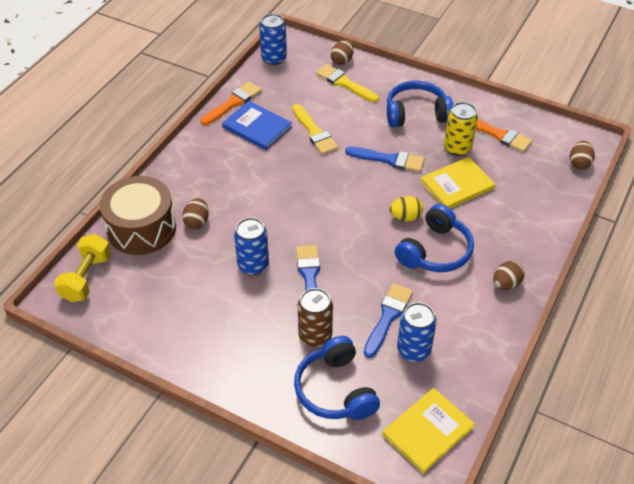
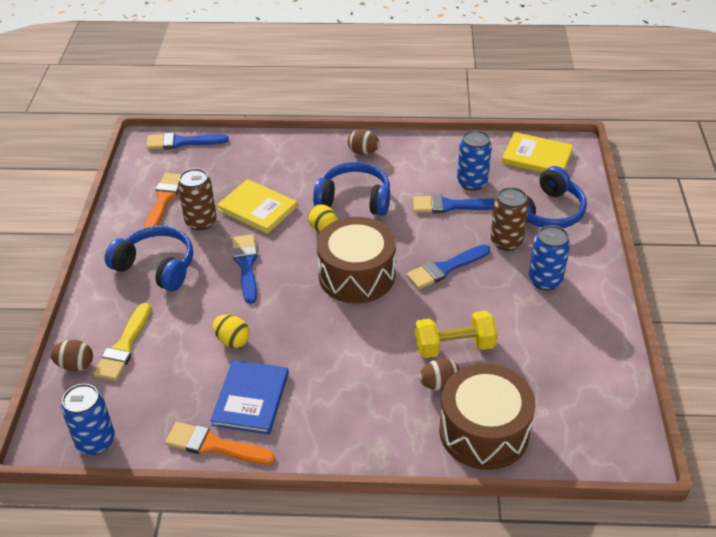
camera: 115 degrees left, 5 degrees down
yellow dumbbell [54,234,111,302] -> yellow dumbbell moved to [415,311,497,358]
blue can [234,218,269,275] -> blue can moved to [529,225,570,290]
yellow brush [292,104,338,155] -> yellow egg [213,315,250,348]
blue headphones [387,81,453,127] -> blue headphones turned 150 degrees clockwise [105,226,193,291]
yellow can [444,102,478,156] -> brown can [178,168,217,230]
brown egg [570,141,595,170] -> blue brush [146,133,229,150]
none -> brown drum [317,217,396,303]

